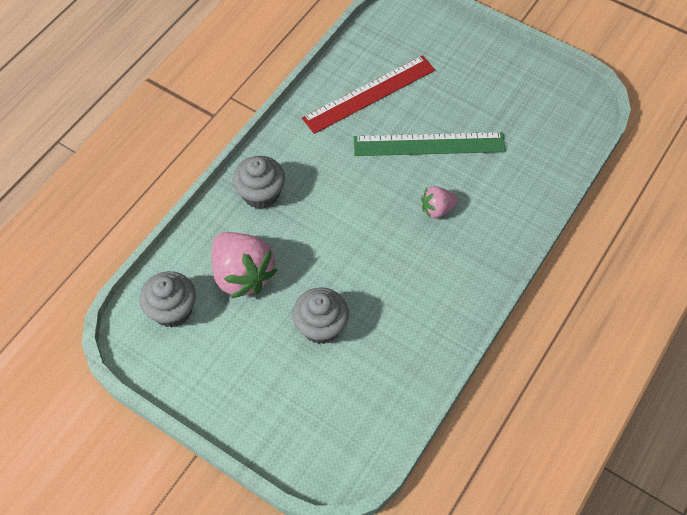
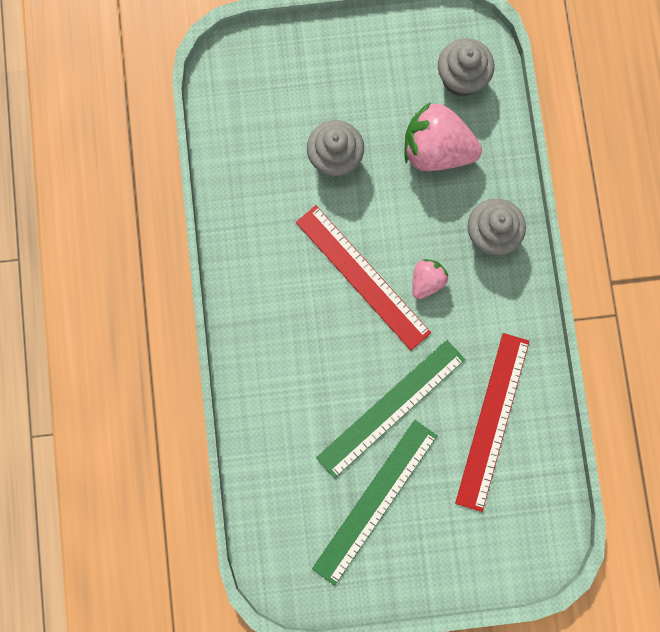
camera: 140 degrees right, 20 degrees up
pink strawberry [421,186,458,218] -> pink strawberry moved to [412,259,448,299]
none -> red ruler [296,205,431,351]
none -> green ruler [312,420,437,586]

